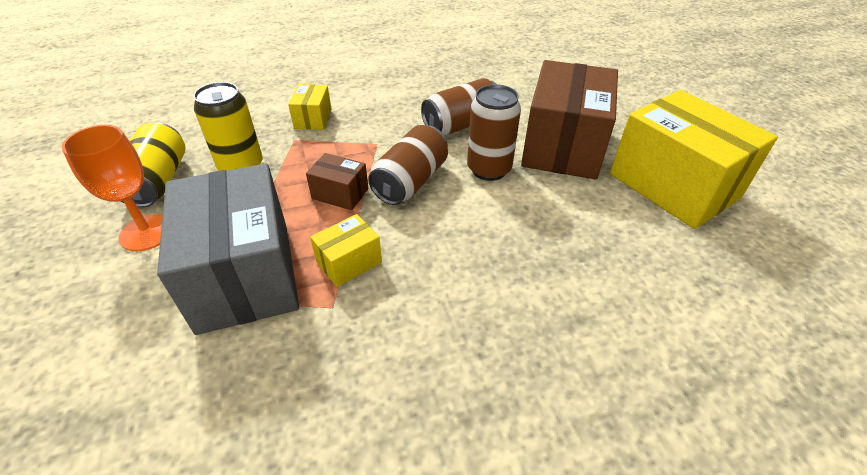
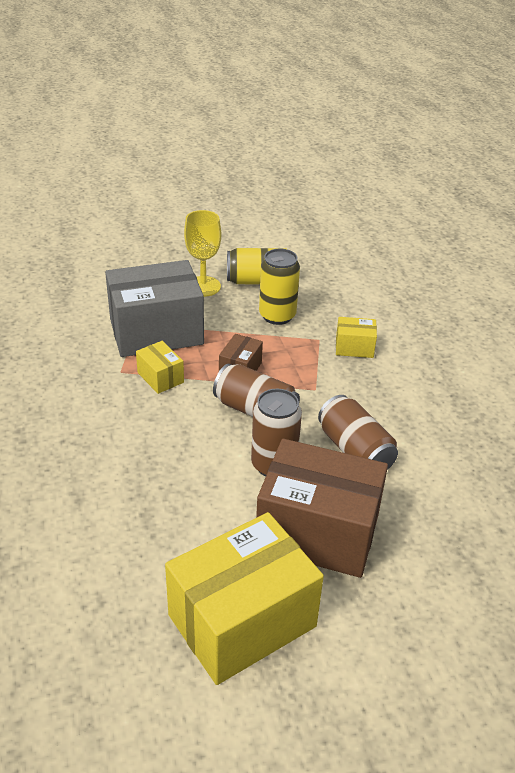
camera: 90 degrees right, 5 degrees down
orange goblet [62,125,163,251] -> yellow goblet [184,210,221,297]

